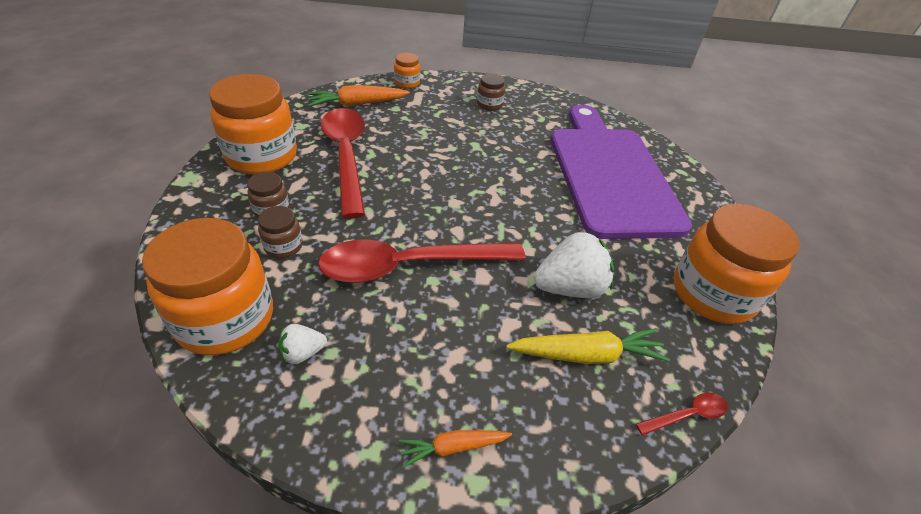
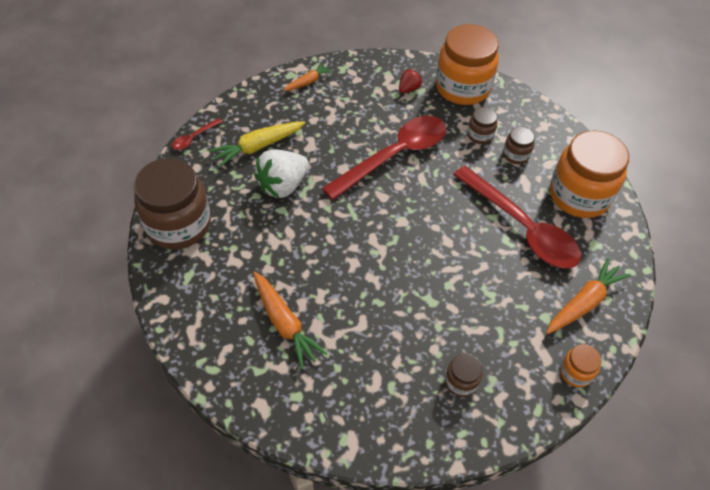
camera: 155 degrees right, 10 degrees up
white strawberry [278,324,327,364] -> red strawberry [399,69,422,93]
purple cutting board [551,105,692,239] -> orange carrot [253,272,328,369]
orange jar [674,204,799,324] -> brown jar [134,158,211,249]

